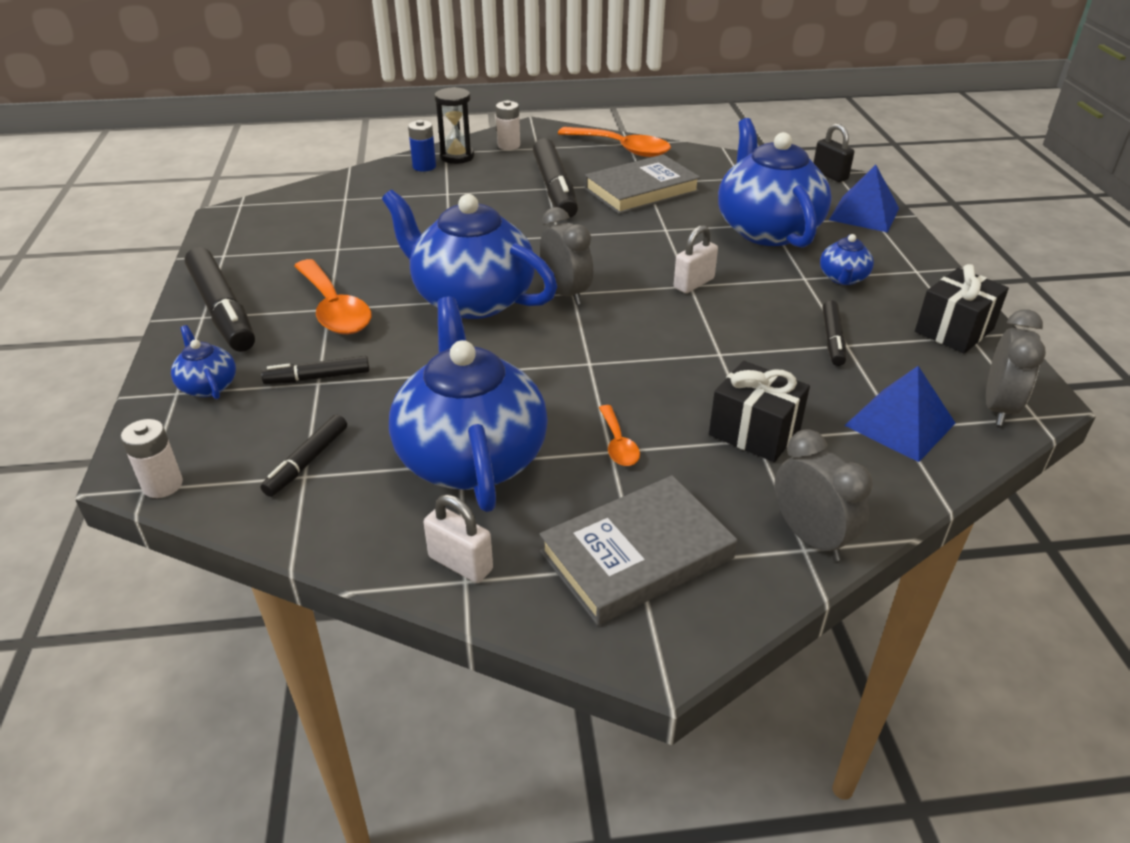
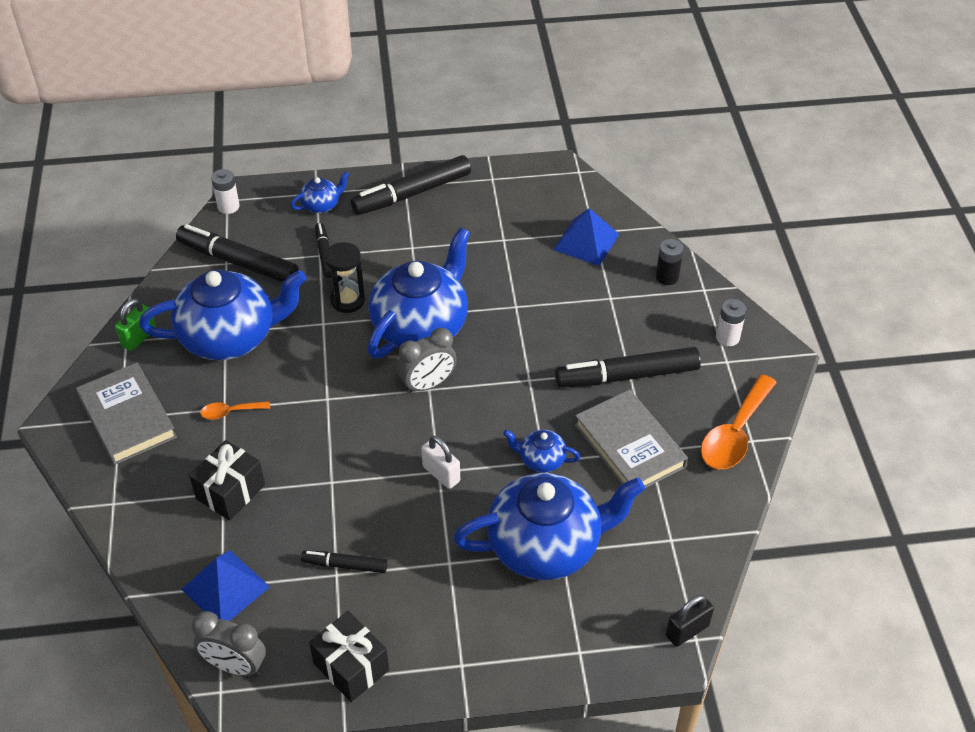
camera: 90 degrees right, 10 degrees up
black marker [260,415,347,497] -> black marker [176,224,299,282], size x1.89
orange spoon [294,259,371,334] -> none
blue battery [408,120,436,172] -> black battery [656,239,684,285]
white padlock [424,494,493,583] -> green padlock [115,299,156,351]
black hourglass [435,87,474,164] -> black hourglass moved to [324,242,365,313]
grey clock [774,429,872,561] -> none
blue teapot [820,234,874,285] -> blue teapot moved to [503,429,580,473]
blue pyramid [829,165,899,233] -> blue pyramid moved to [553,208,619,266]

